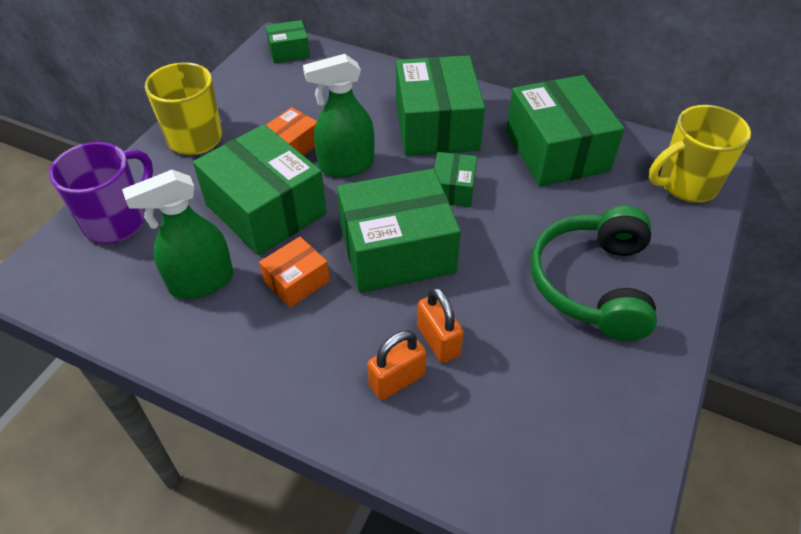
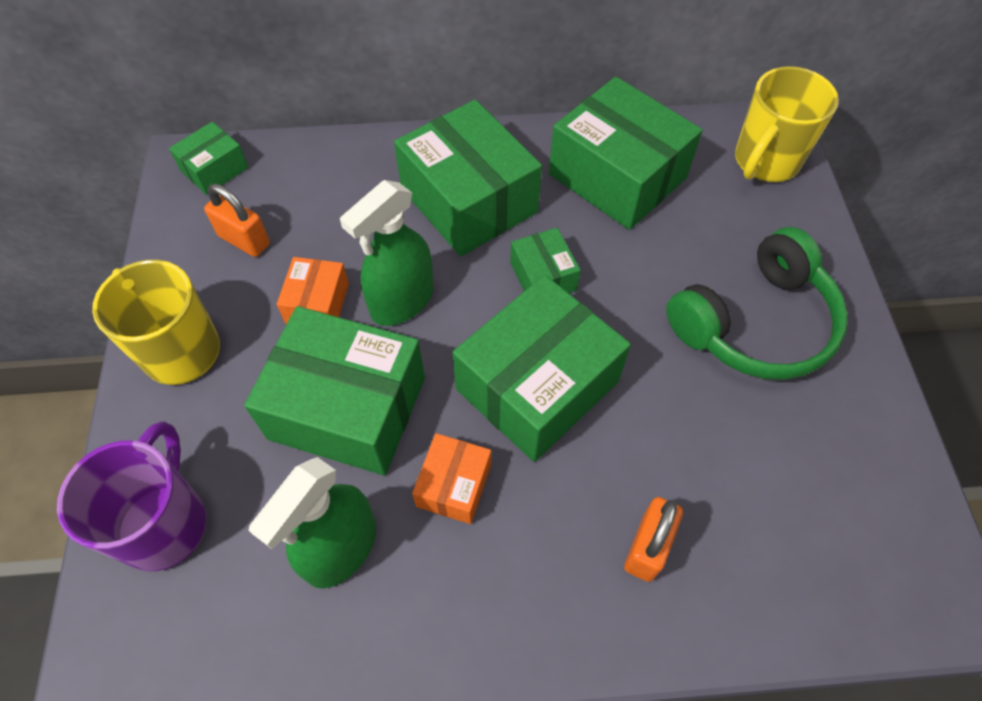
camera: 30 degrees left, 10 degrees up
orange padlock [417,287,464,363] -> orange padlock moved to [204,184,270,257]
green headphones [530,206,657,341] -> green headphones turned 105 degrees counterclockwise [666,227,848,380]

